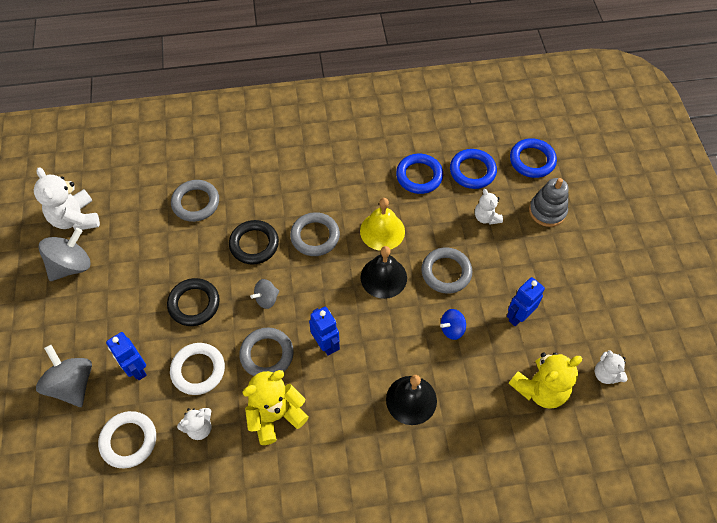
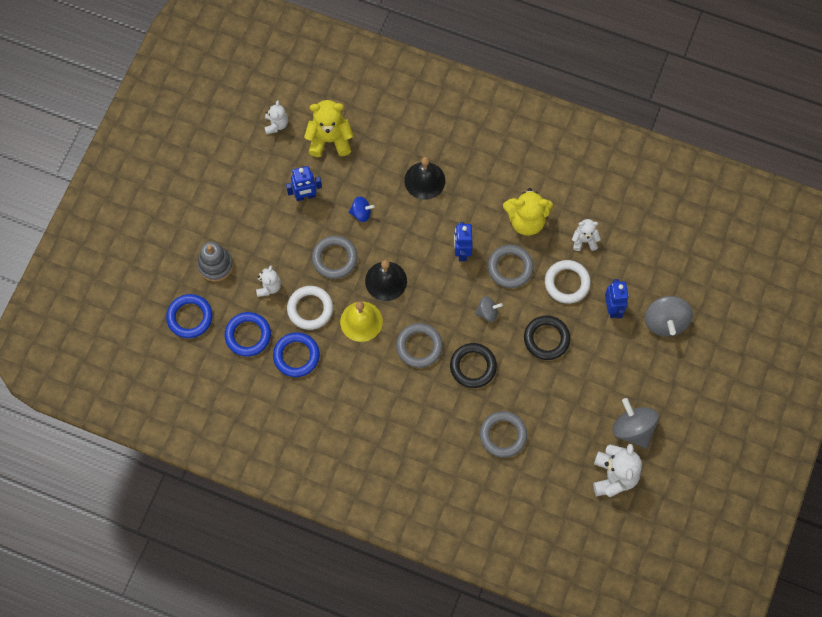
camera: 150 degrees left, 10 degrees up
grey spinning top [39,228,90,281] -> grey spinning top turned 75 degrees clockwise [612,398,659,449]
white ring [98,411,156,468] -> white ring moved to [287,286,333,330]

